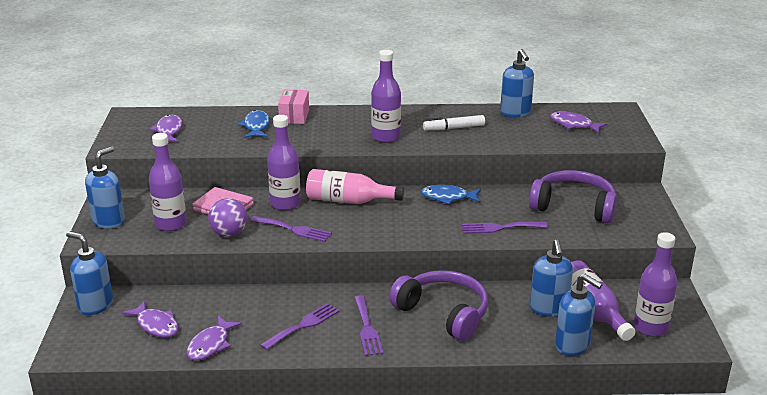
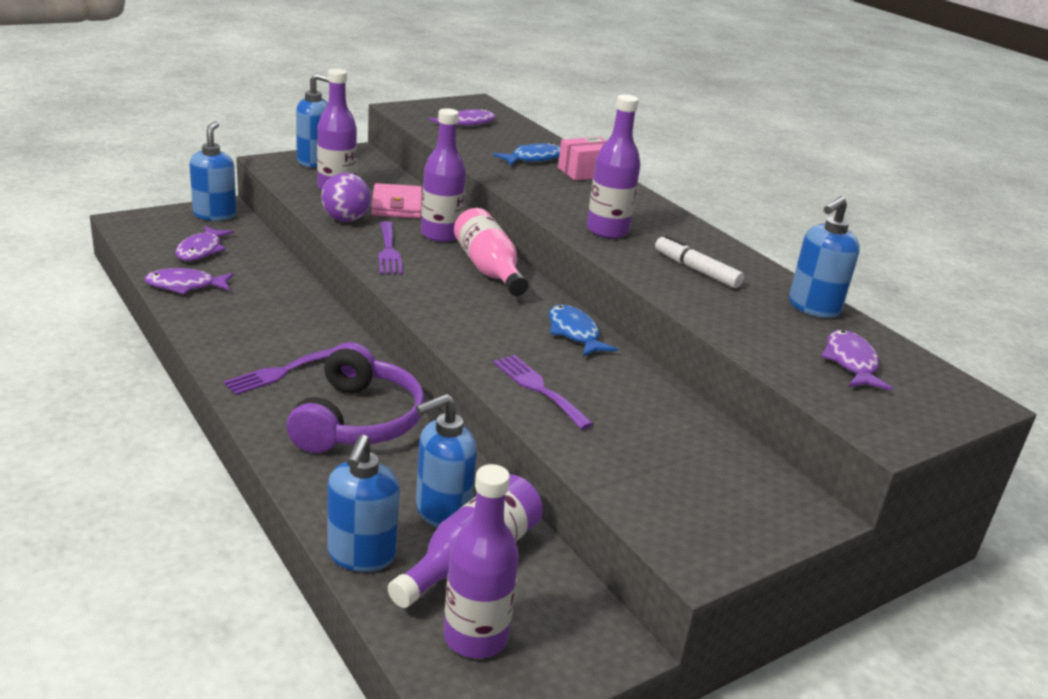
camera: 55 degrees right, 0 degrees up
purple fork [261,303,340,350] -> none
purple headphones [529,170,617,223] -> none

